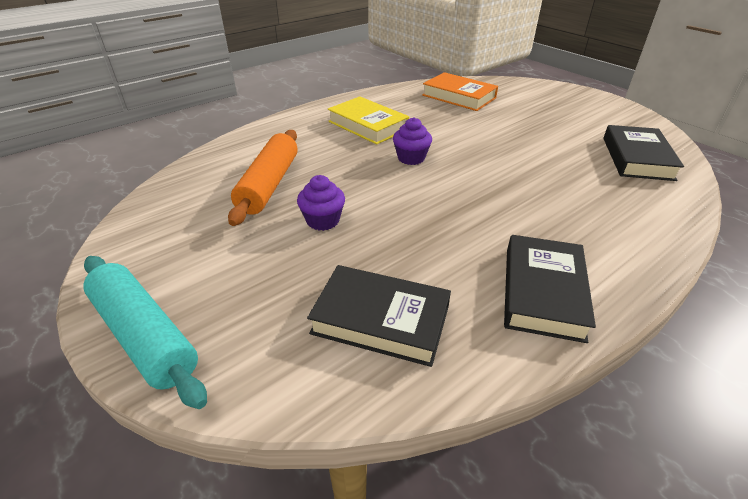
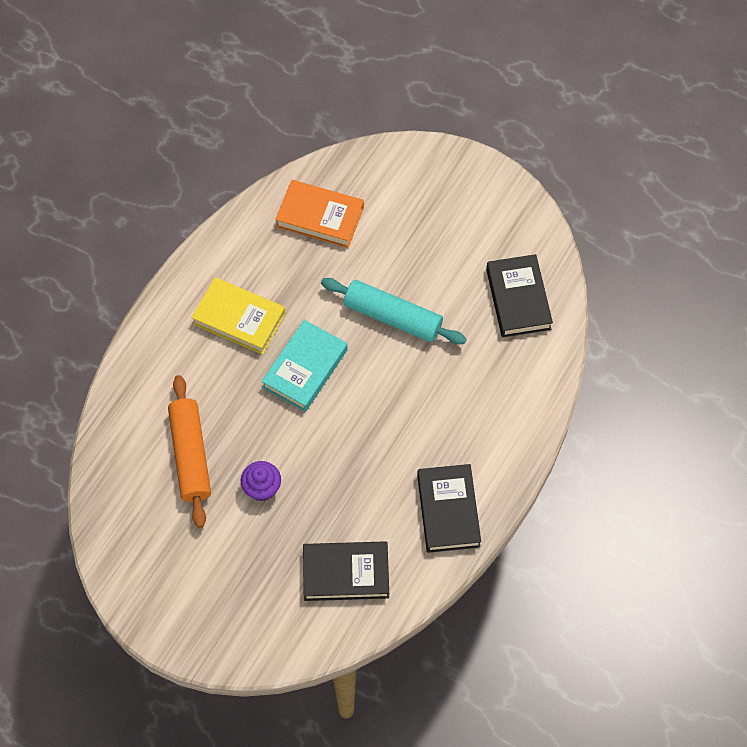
camera: 20 degrees left, 25 degrees up
turquoise rolling pin [83,256,207,409] -> turquoise rolling pin moved to [321,278,466,344]
purple cupcake [393,117,432,165] -> turquoise book [261,320,348,412]

